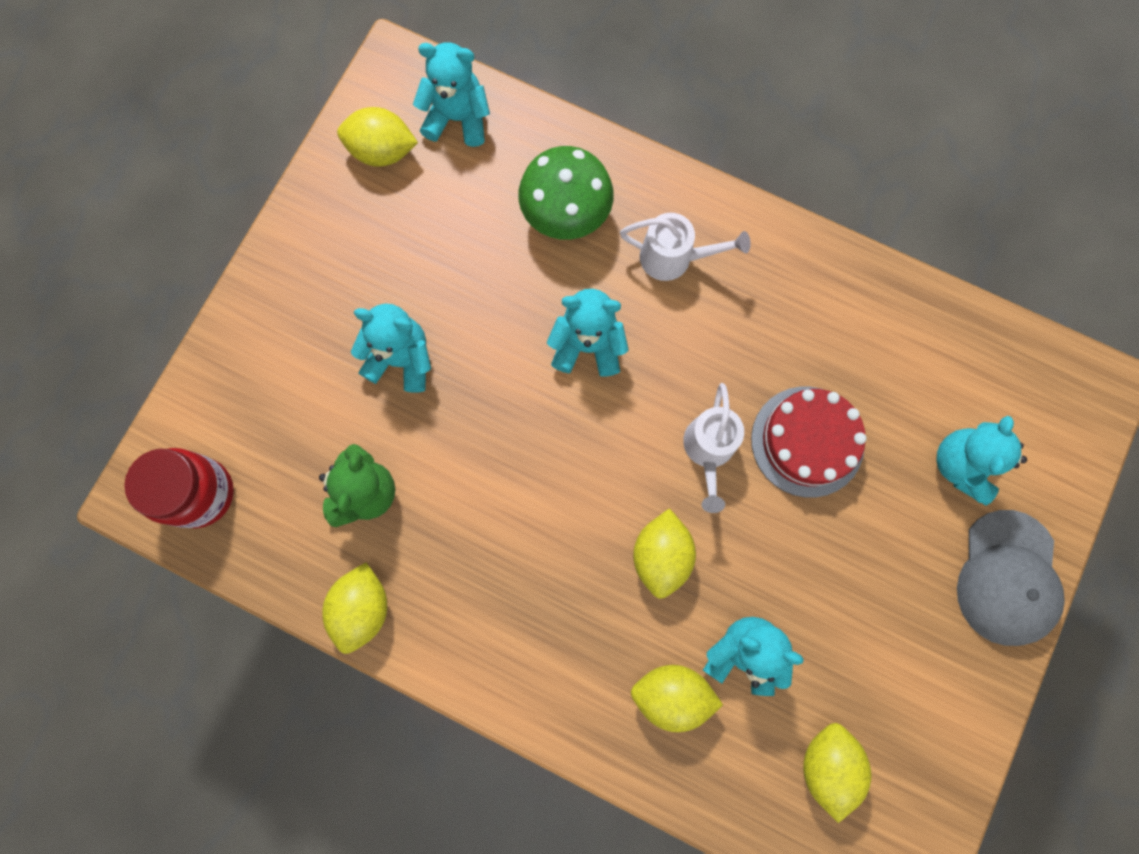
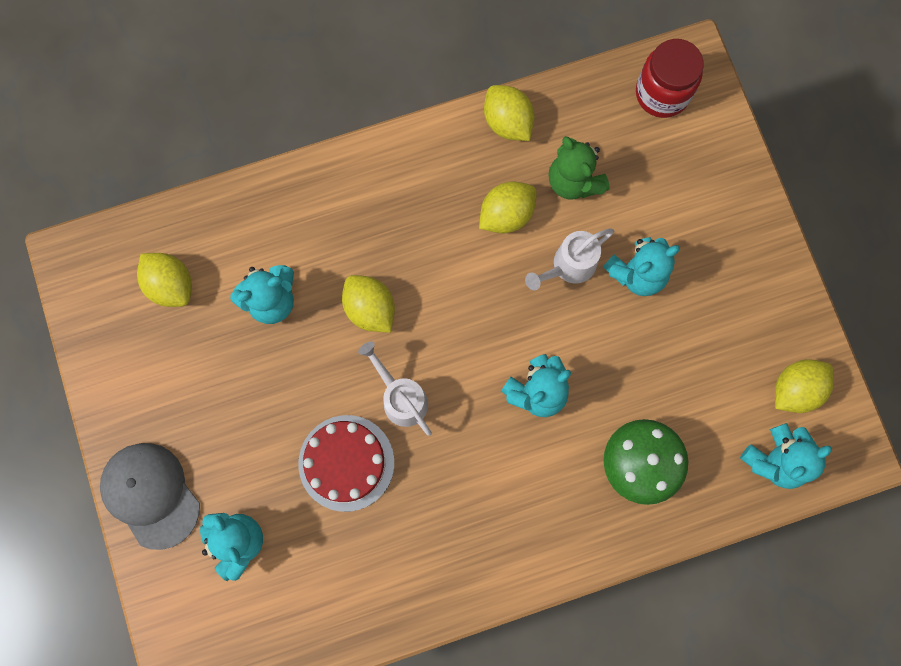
camera: 135 degrees right, 0 degrees up
white watering can [620,213,751,281] -> white watering can moved to [525,228,614,290]
yellow lemon [631,665,723,732] -> yellow lemon moved to [479,182,537,233]

